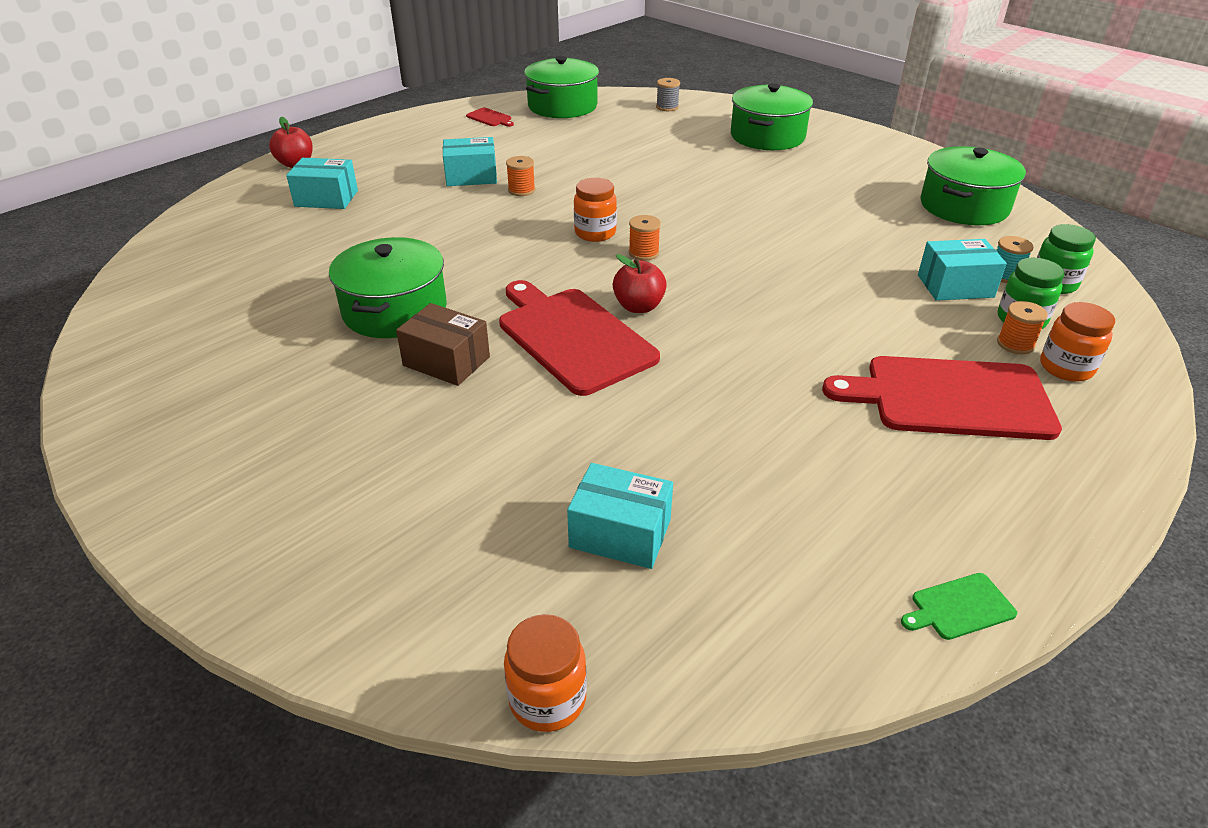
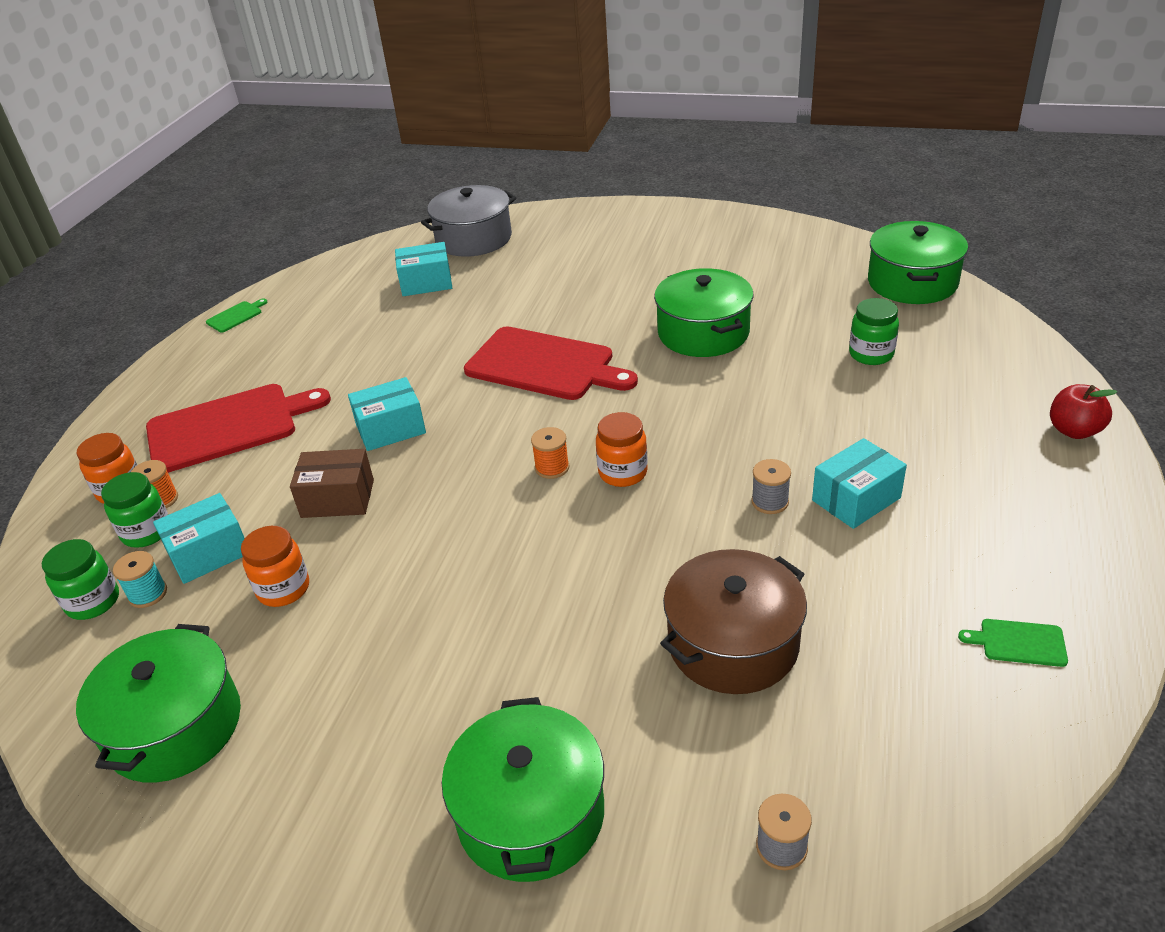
camera: 155 degrees right, 0 degrees up
turquoise box [286,158,358,209] -> turquoise box moved to [348,377,426,451]
brown box [396,303,490,386] -> brown box moved to [290,449,374,518]
red cutting board [466,108,514,127] -> green cutting board [958,619,1068,667]
orange jar [504,614,587,732] -> orange jar moved to [241,526,309,607]
orange spool [506,156,535,196] -> grey spool [751,459,791,514]
green pot [524,56,599,118] -> green pot moved to [868,221,968,304]
red apple [613,254,667,313] -> none
none -> grey pot [421,185,516,257]
none -> brown pot [660,549,807,694]
none -> green jar [849,298,899,365]

